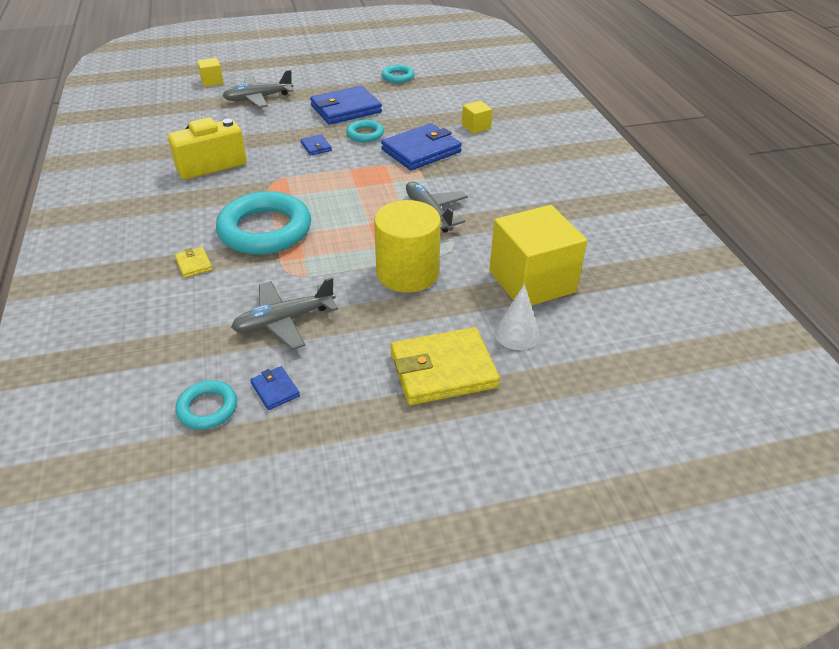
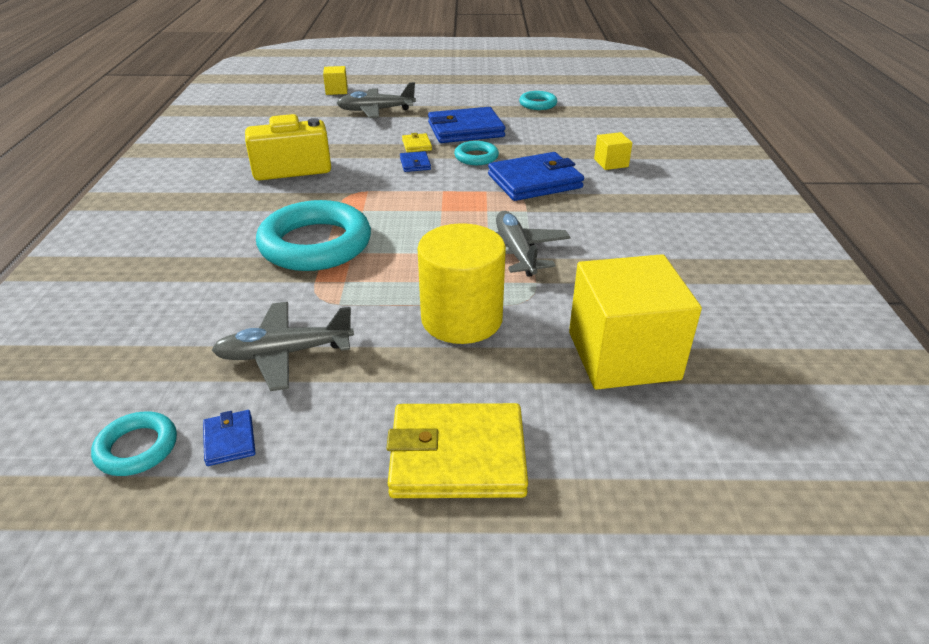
camera: 15 degrees right, 5 degrees down
yellow wallet [175,247,212,278] -> yellow wallet moved to [402,133,432,153]
white cone [495,284,540,350] -> none

